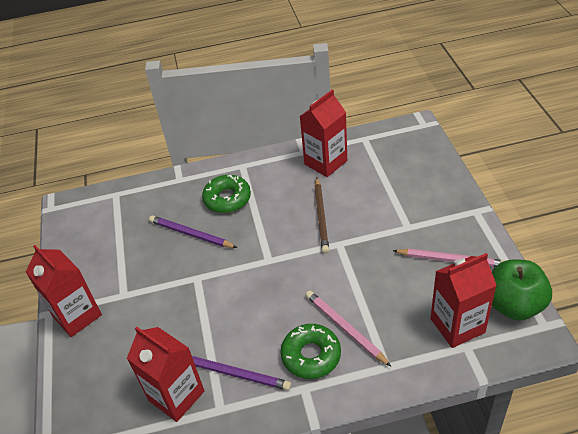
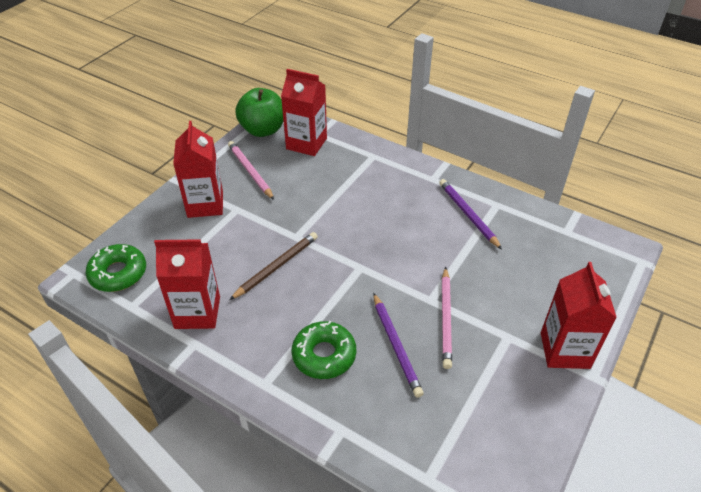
camera: 140 degrees left, 0 degrees up
red carton [127,327,204,422] -> red carton moved to [173,121,223,218]
green donut [281,324,341,379] -> green donut moved to [86,244,146,292]
pink pencil [306,291,392,367] -> pink pencil moved to [442,267,452,369]

